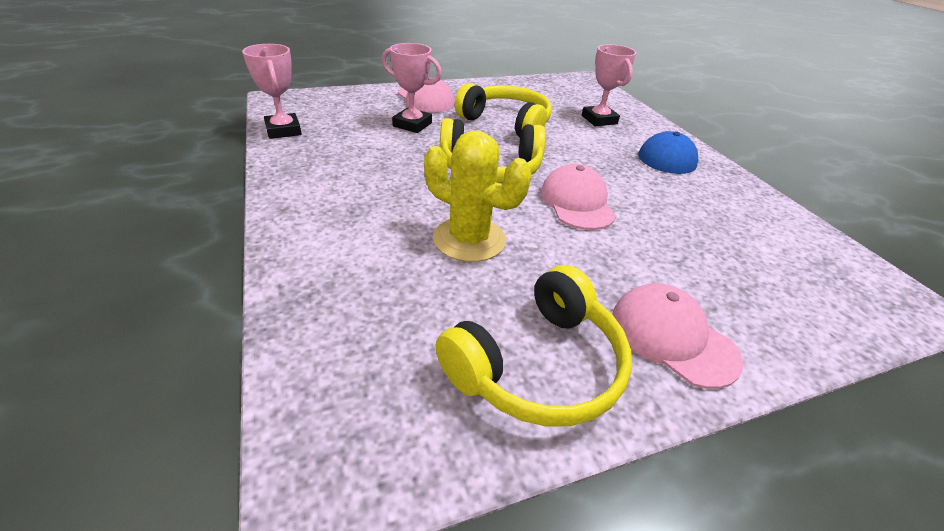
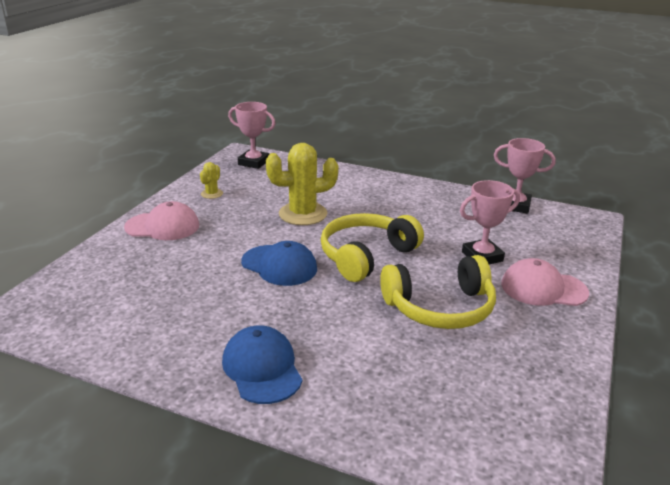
camera: 135 degrees right, 10 degrees down
yellow headphones [435,265,632,427] -> yellow cactus [200,162,223,199]
pink cap [540,164,616,230] -> blue cap [241,241,317,286]
pink trophy [582,44,636,126] -> pink trophy moved to [228,102,276,169]

